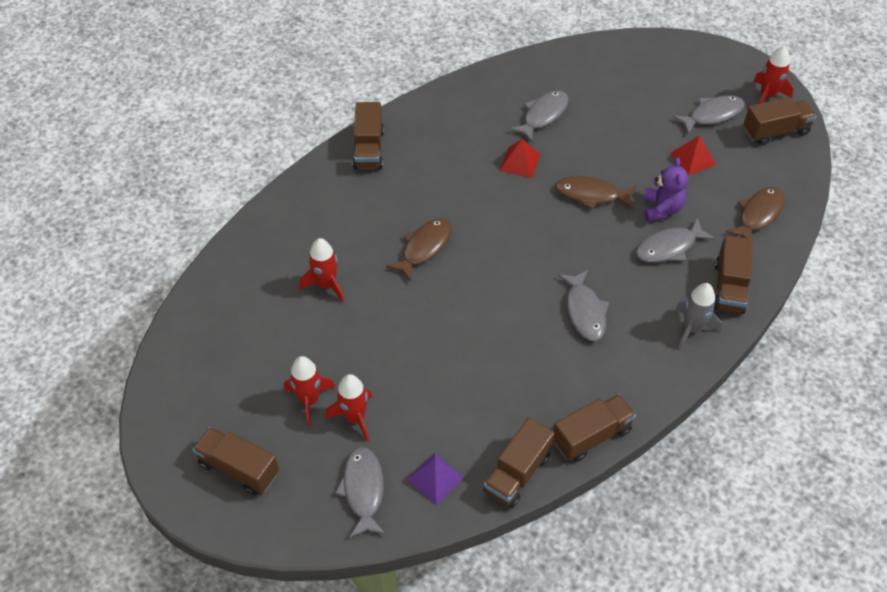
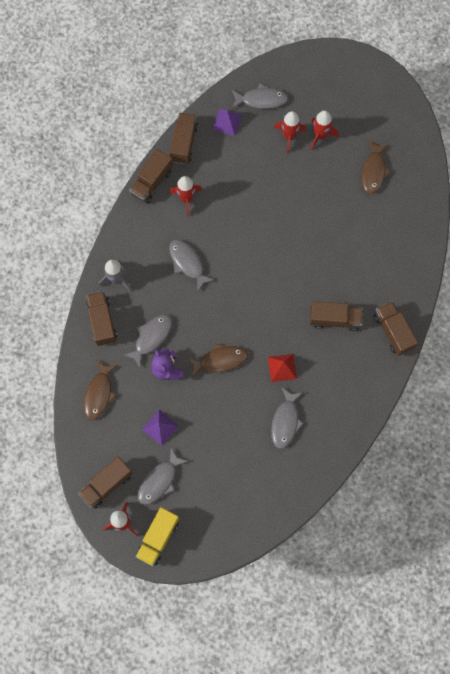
camera: 155 degrees right, 20 degrees up
brown truck [193,427,279,495] -> brown truck moved to [310,301,363,331]
red rocket [299,238,344,303] -> red rocket moved to [170,176,202,216]
grey fish [335,447,386,538] -> grey fish turned 60 degrees counterclockwise [232,84,288,109]
brown fish [386,218,452,281] -> brown fish moved to [361,141,391,194]
red pyramid [670,135,716,176] -> purple pyramid [142,410,179,446]
none -> yellow truck [135,507,179,566]

